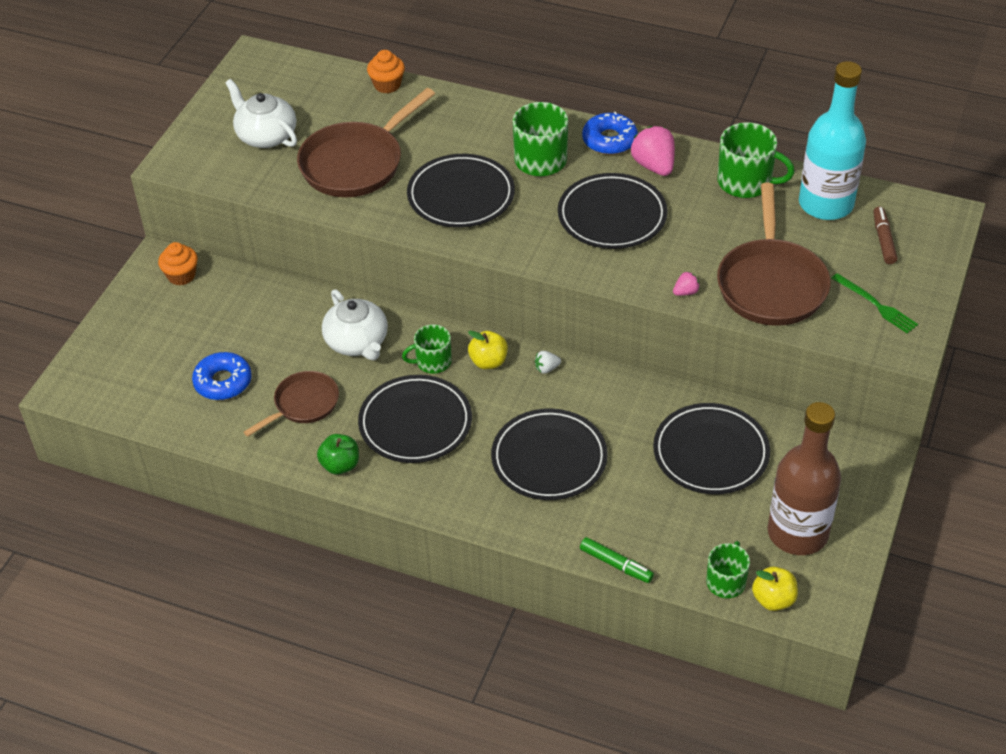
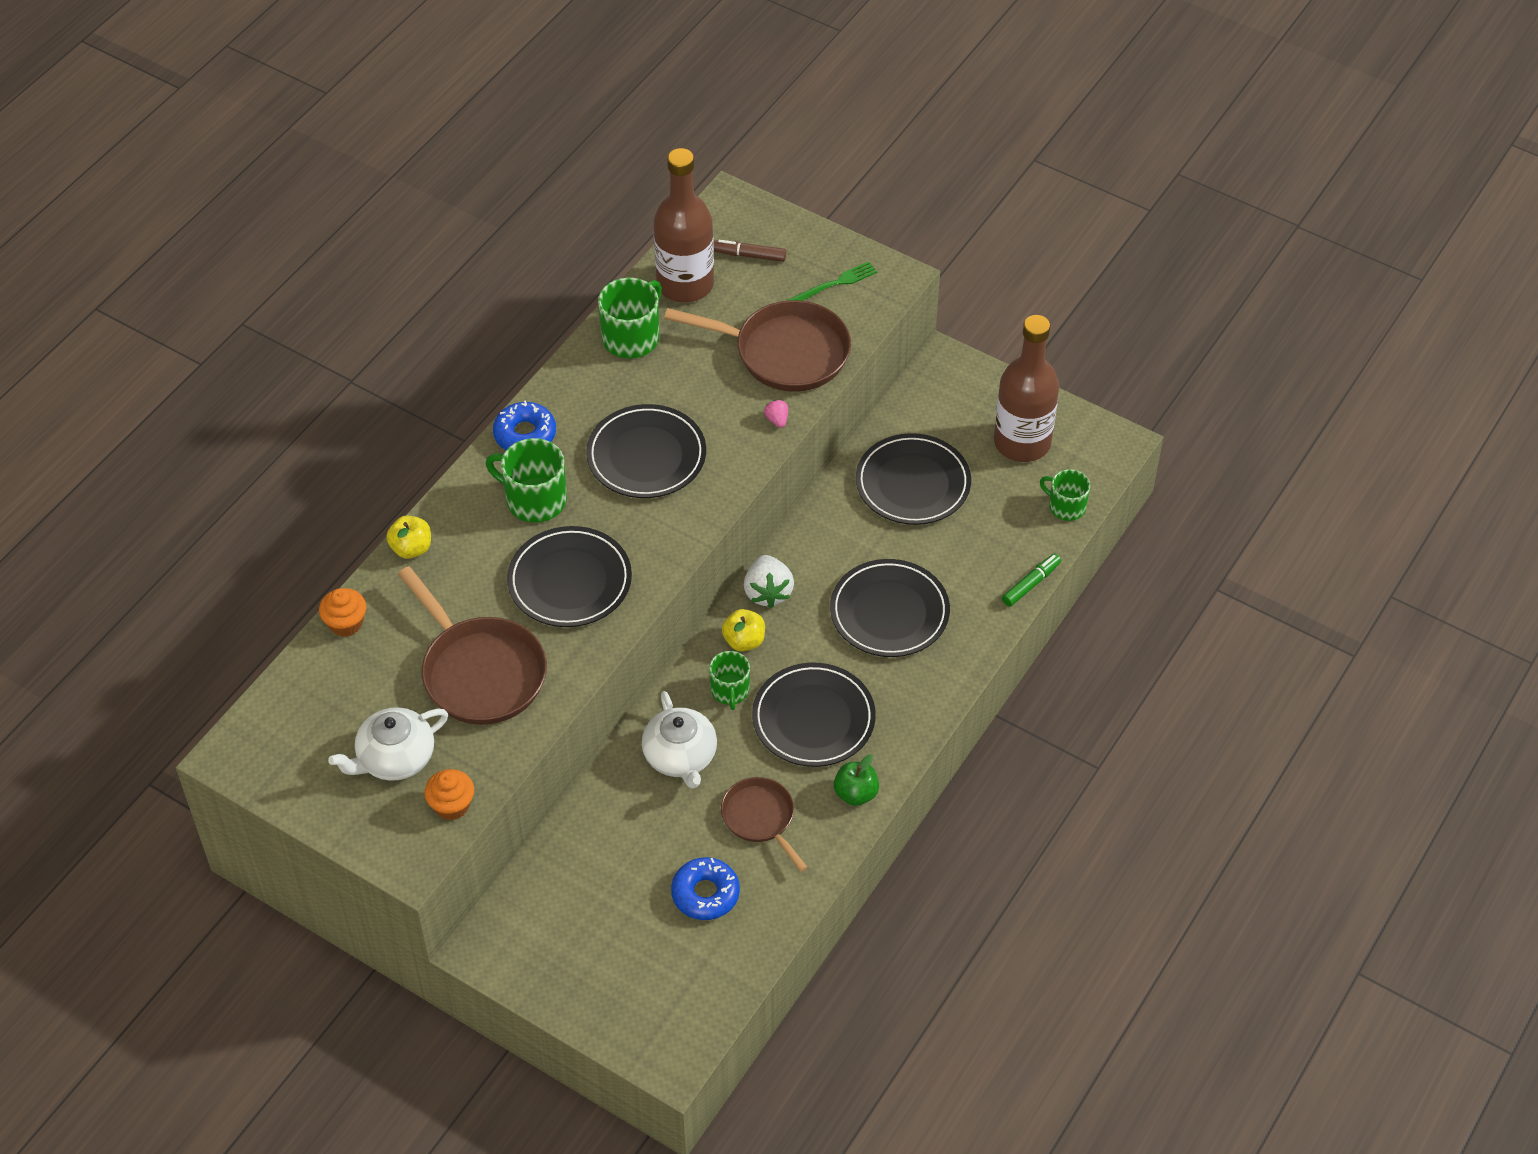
camera: 80 degrees left, 5 degrees up
orange cupcake [158,242,198,285] -> orange cupcake moved to [424,769,474,820]
white teapot [322,289,388,360] -> white teapot turned 90 degrees clockwise [642,691,717,789]
white strawberry [535,351,561,374] -> white strawberry [744,555,794,608], size x2.03
pink strawberry [631,126,675,176] -> none
yellow apple [752,566,798,611] -> yellow apple moved to [386,515,431,559]
turquoise bottle [799,61,866,220] -> brown bottle [654,148,714,303]

